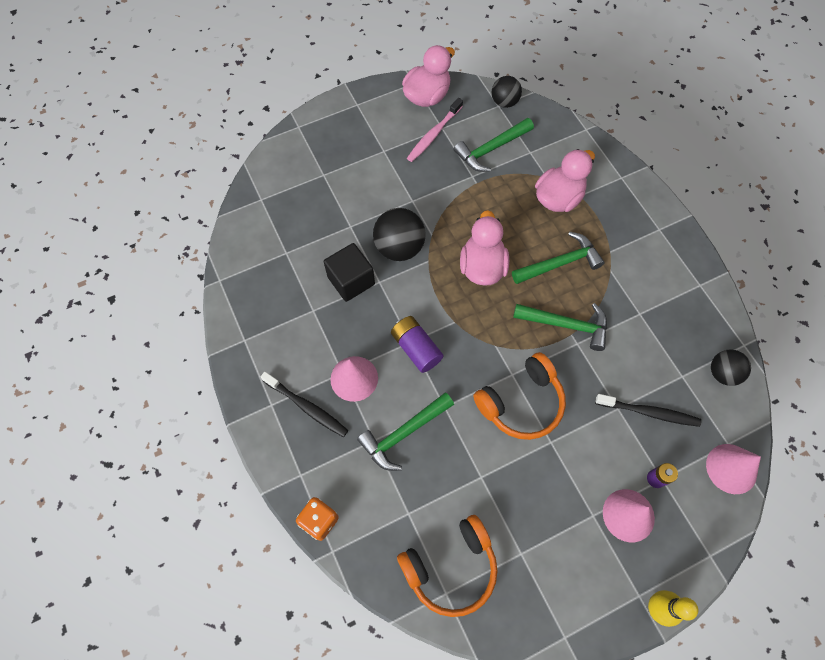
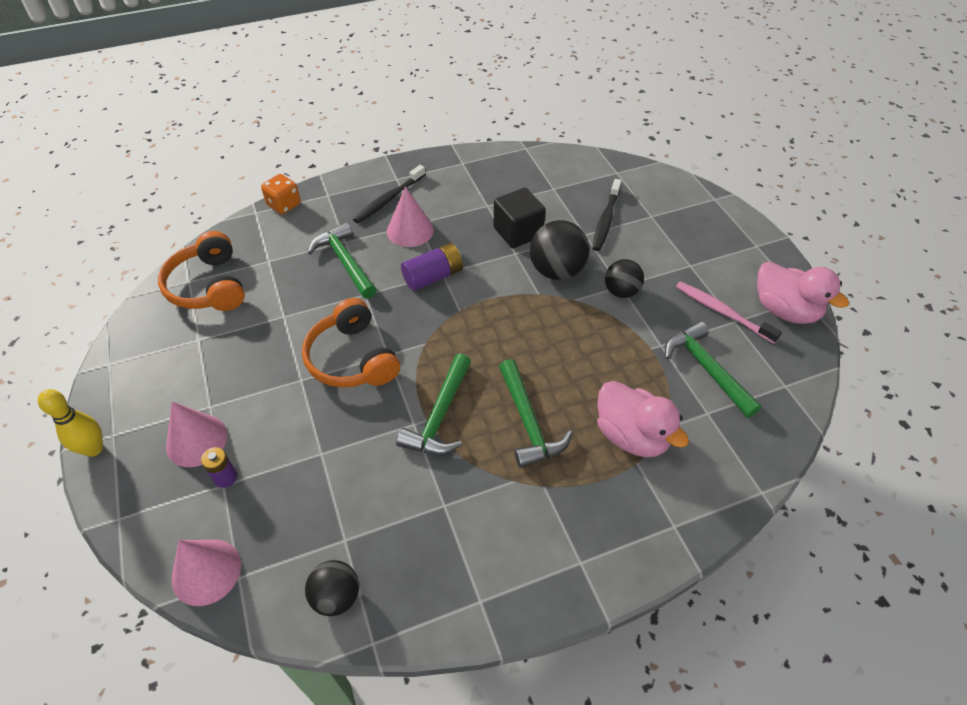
camera: 95 degrees right, 15 degrees down
pink duck [460,210,509,286] -> none
black ball [492,76,522,108] -> black ball moved to [605,259,644,298]
black toothbrush [595,394,701,427] -> black toothbrush moved to [592,179,621,251]

